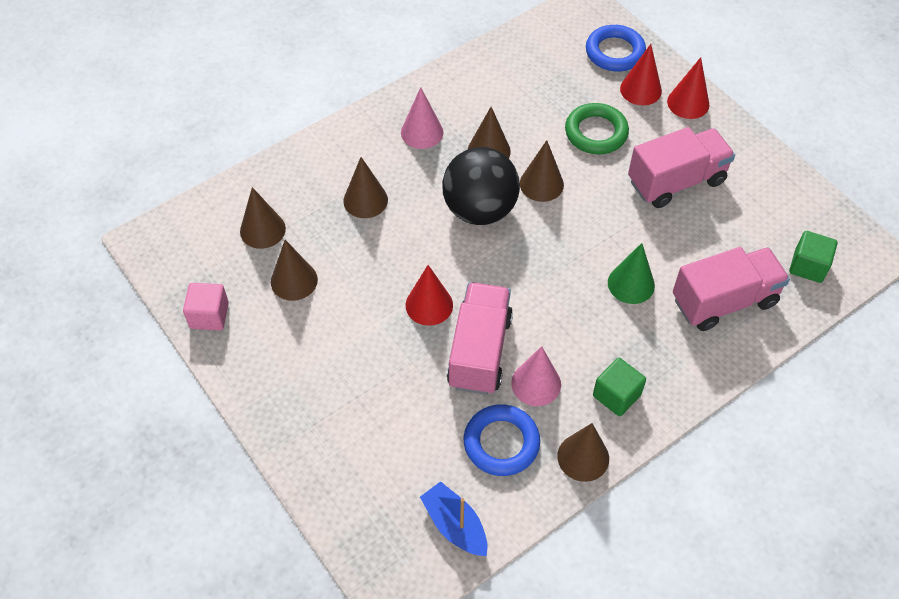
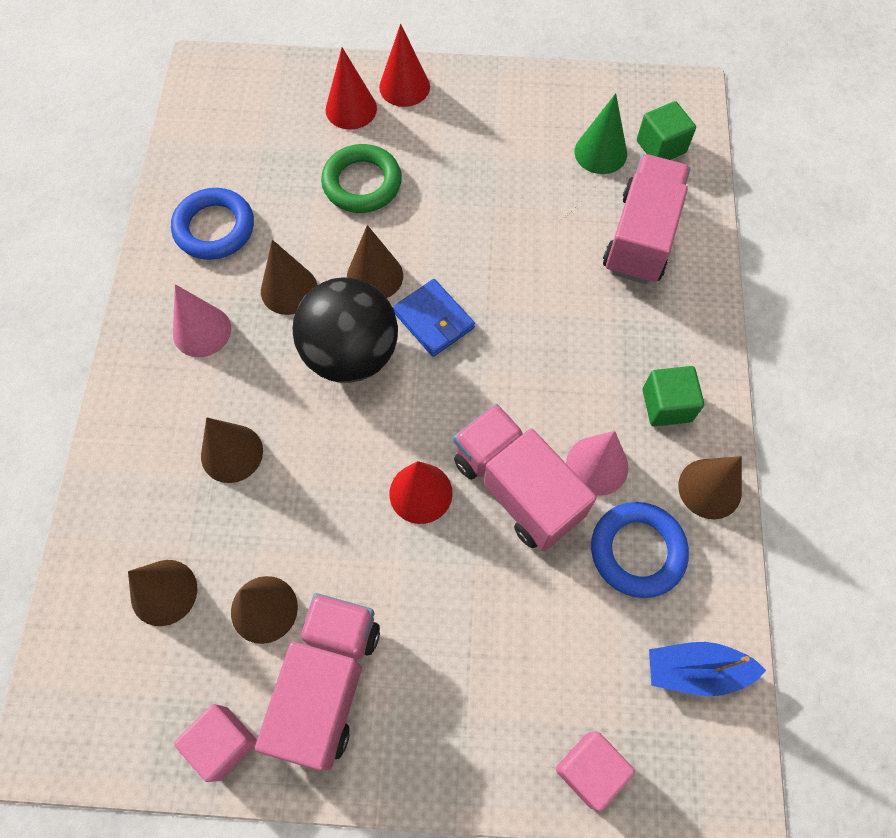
camera: 50 degrees left, 10 degrees up
blue ring [586,25,646,71] -> blue ring moved to [171,188,254,260]
green cone [608,243,655,304] -> green cone moved to [574,93,627,174]
pink truck [628,127,735,208] -> pink truck moved to [255,593,380,771]
none -> blue wallet [393,279,475,357]
none -> pink cube [556,731,635,811]

